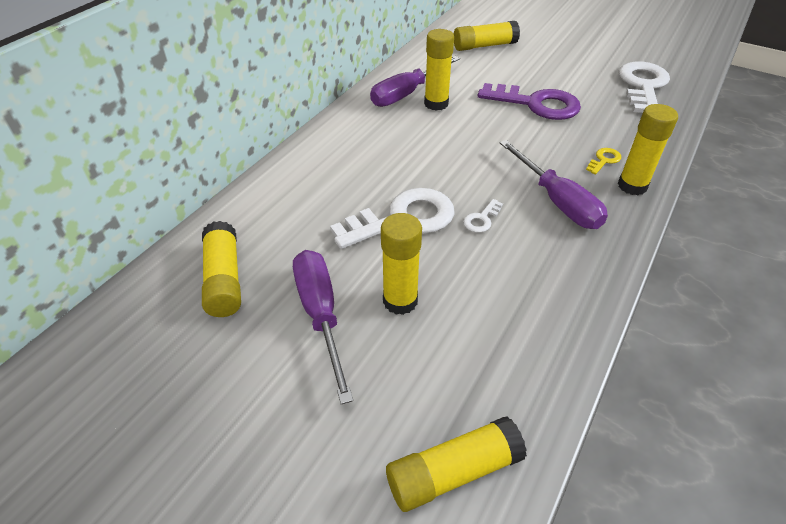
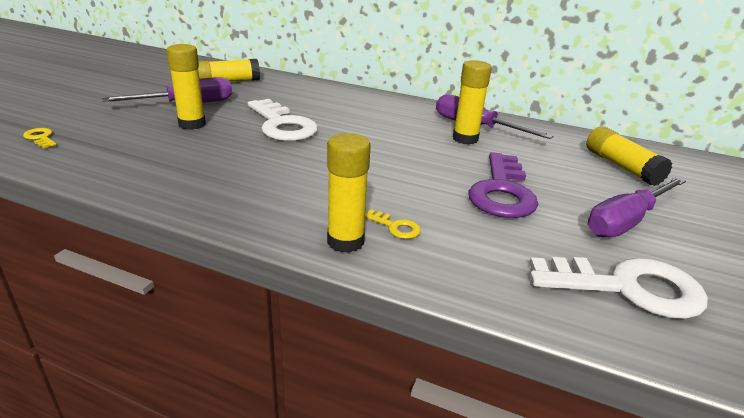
camera: 80 degrees right, 15 degrees down
yellow glue stick [386,416,527,512] -> yellow key [23,128,57,148]
white key [463,199,503,233] -> none
purple screwdriver [500,140,608,229] -> purple screwdriver moved to [588,177,686,237]

